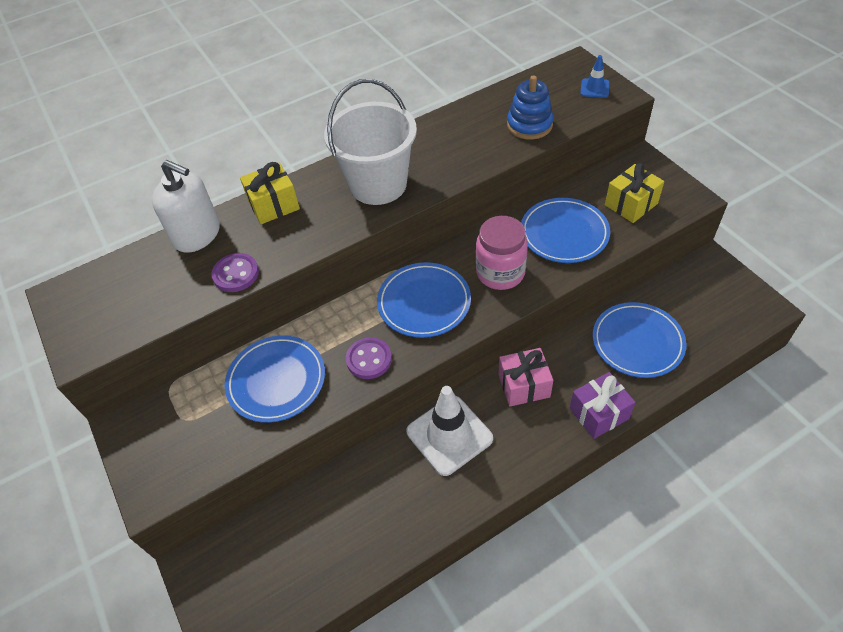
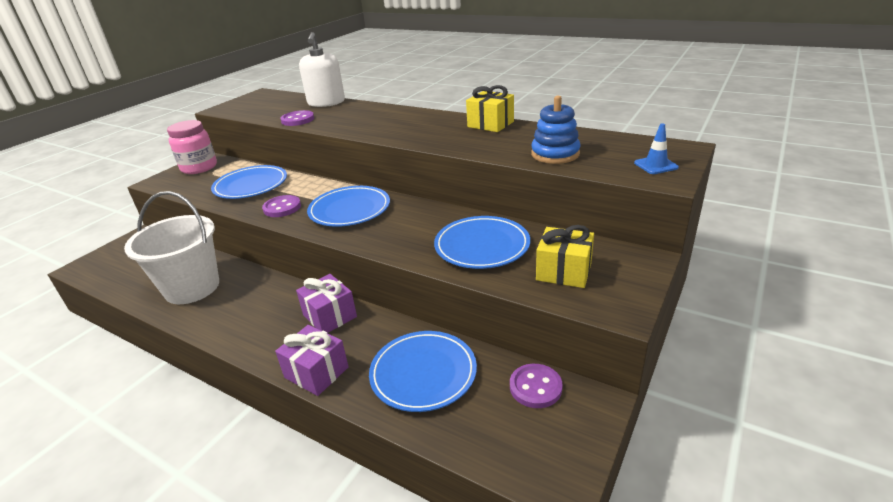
camera: 60 degrees right, 20 degrees down
yellow gift [240,162,300,224] -> yellow gift moved to [466,85,514,132]
white bucket [324,79,417,205] -> white bucket moved to [124,191,219,304]
white traffic cone [406,386,493,476] -> none
pink jar [476,216,528,290] -> pink jar moved to [167,120,217,174]
pink gift [498,348,553,407] -> purple gift [296,274,357,333]
none -> purple button [510,364,563,408]

